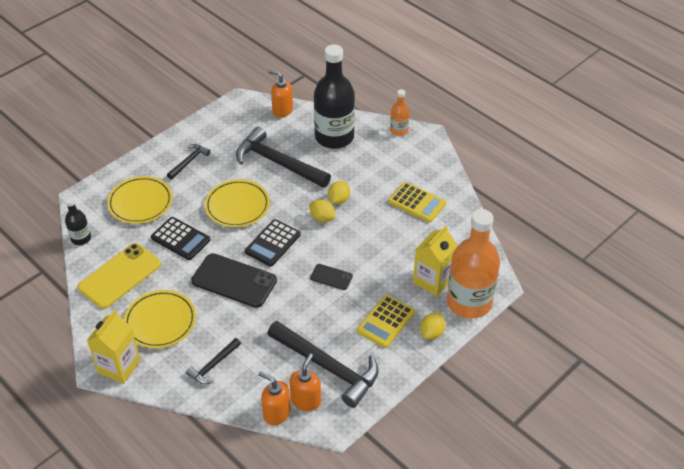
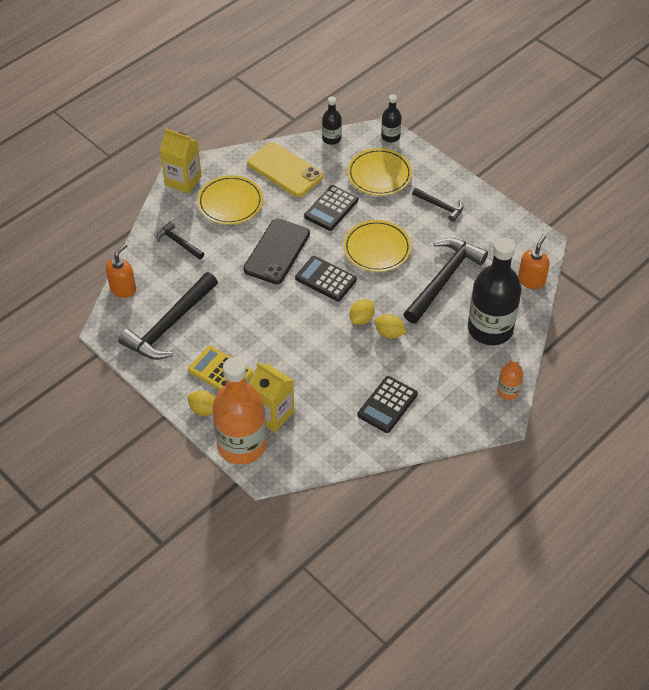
camera: 90 degrees right, 5 degrees up
orange soap dispenser [290,353,321,411] -> none
black phone [310,264,353,290] -> none
yellow calculator [388,182,446,223] -> black calculator [357,376,418,433]
none -> black bottle [381,94,401,143]

